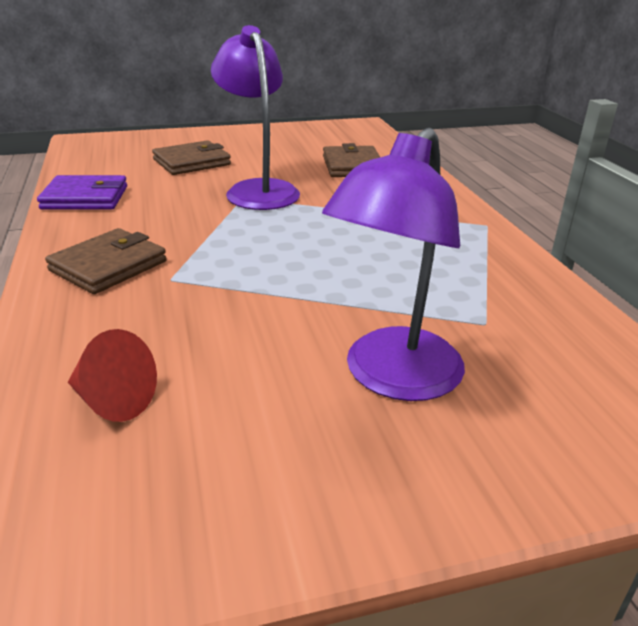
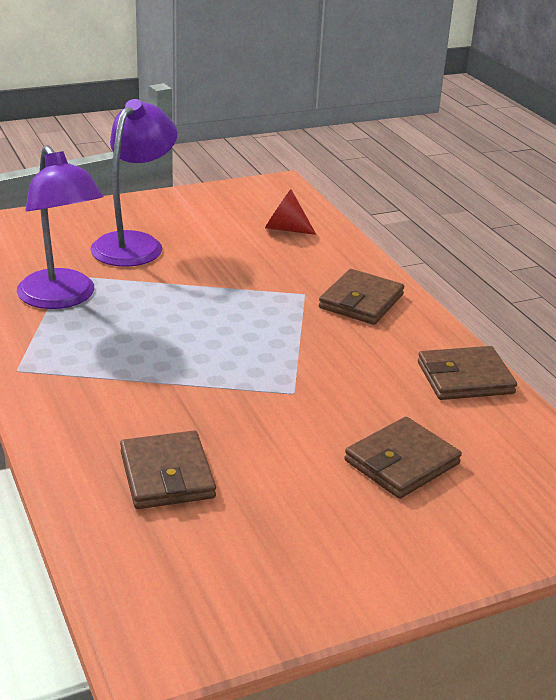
camera: 170 degrees right, 0 degrees up
purple wallet [37,175,127,210] -> brown wallet [418,346,517,400]
purple lamp [211,25,300,210] -> purple lamp moved to [17,145,104,309]

